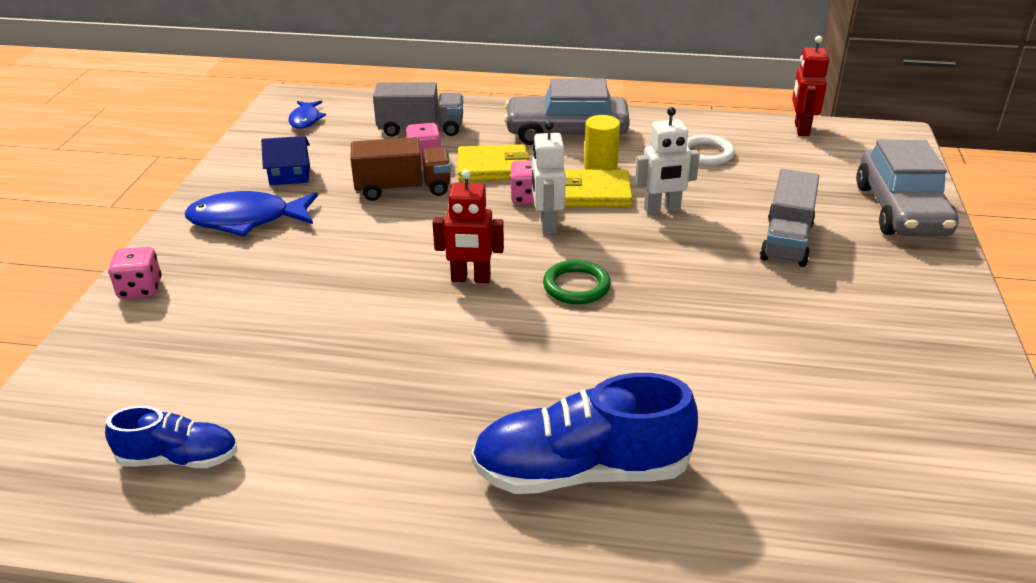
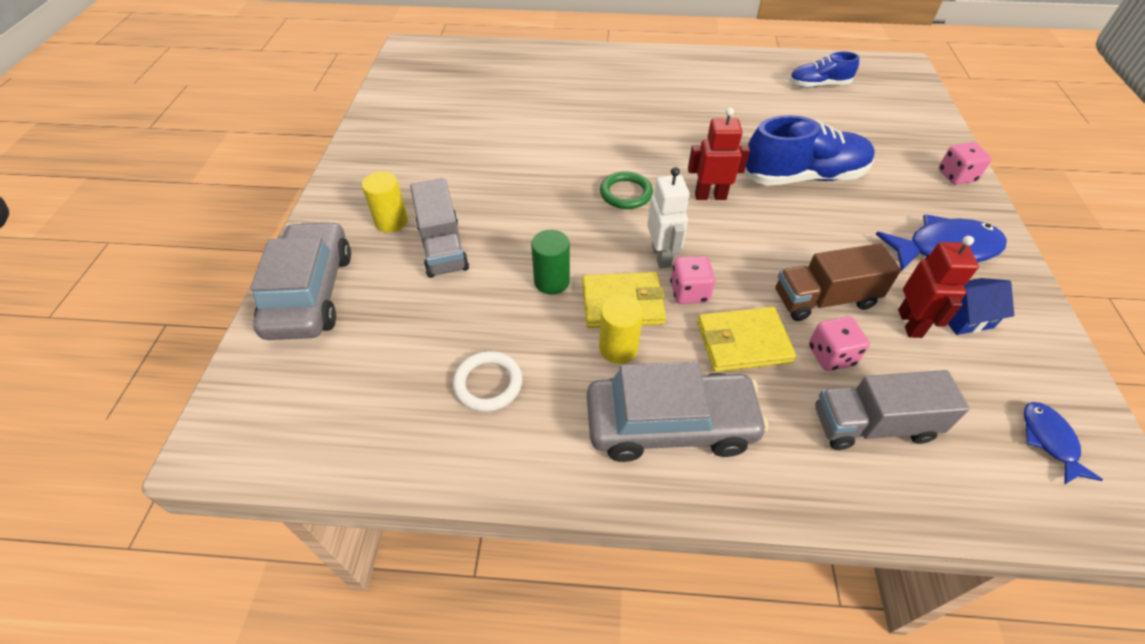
camera: 175 degrees right, 15 degrees up
blue shoe [471,373,698,494] -> blue shoe moved to [743,115,875,186]
white robot [635,107,700,215] -> green cylinder [531,230,570,294]
grey truck [760,169,819,267] -> grey truck turned 150 degrees clockwise [410,178,469,278]
red robot [792,36,829,136] -> red robot moved to [898,236,979,338]
none -> yellow cylinder [362,171,408,233]

